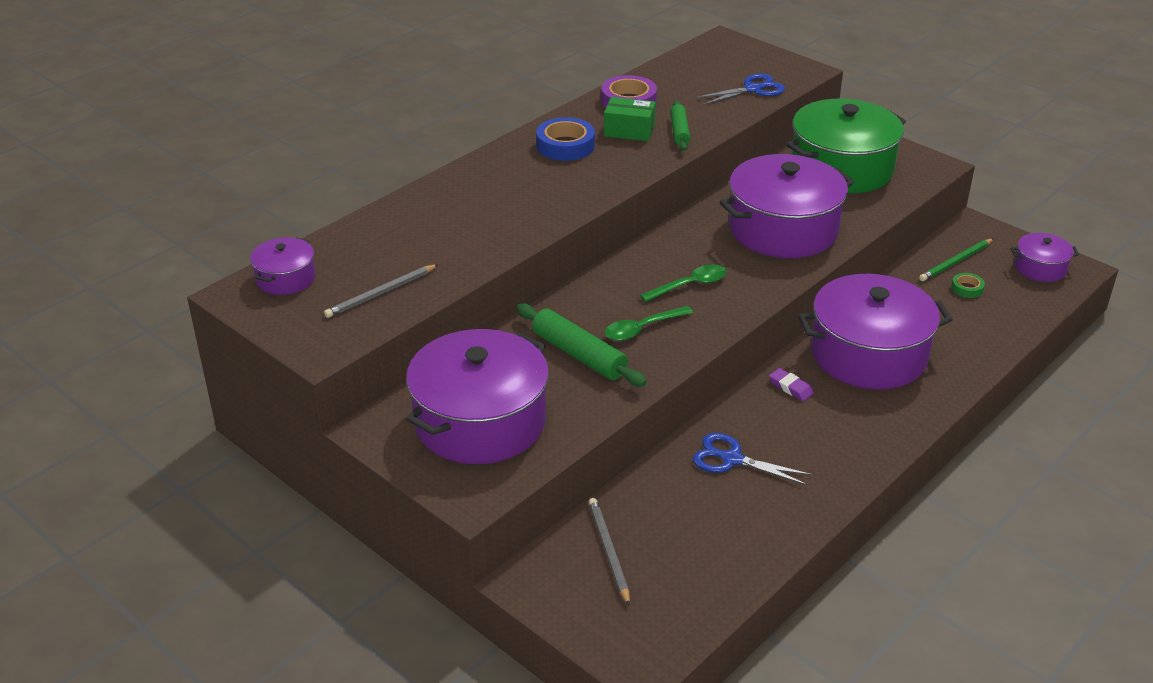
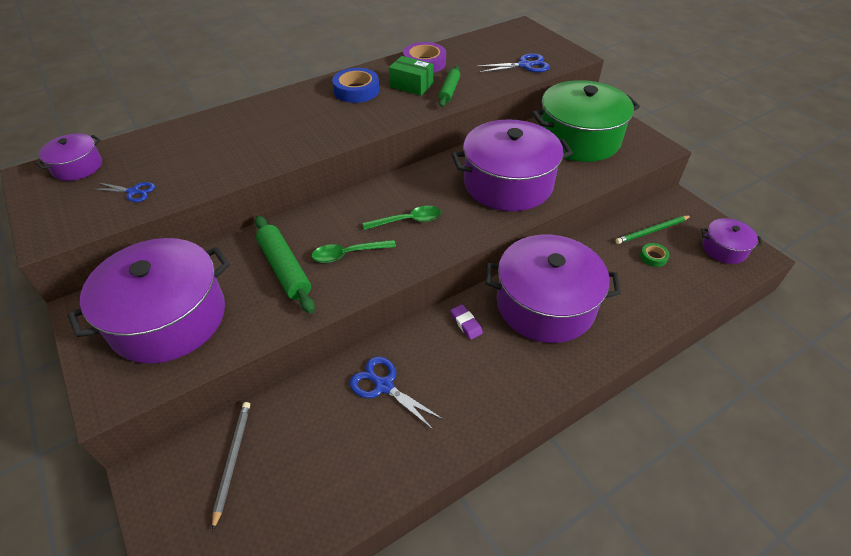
camera: 15 degrees right, 10 degrees up
grey pencil [324,264,438,318] -> blue scissors [94,182,155,202]

